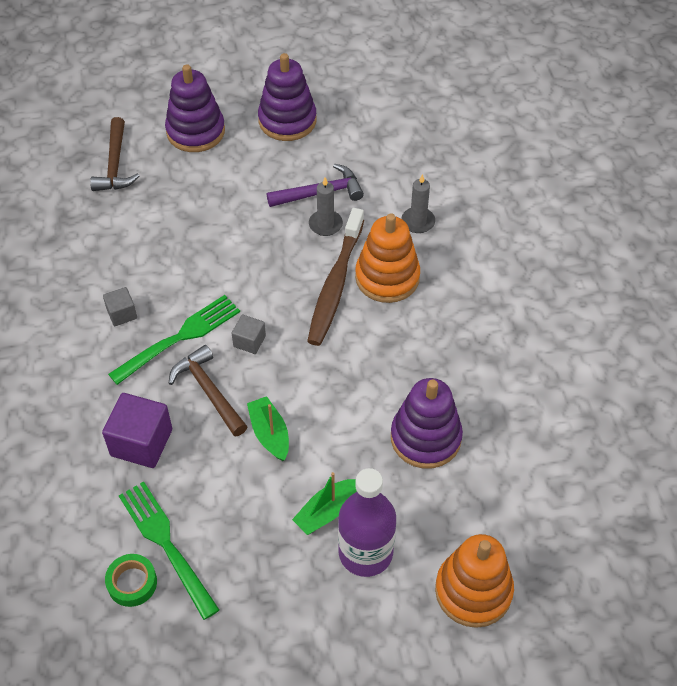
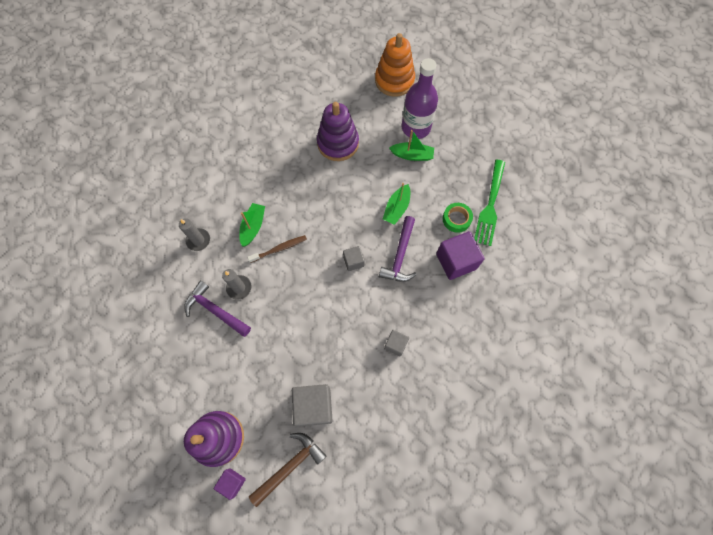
camera: 130 degrees left, 15 degrees up
green tape [105,554,157,607] -> green tape moved to [443,203,473,233]
green fork [108,295,240,385] -> none
brown hammer [169,345,248,436] -> purple hammer [379,216,416,282]
purple stacking toy [258,53,316,141] -> none
brown toothbrush [307,208,364,346] -> brown toothbrush [247,235,307,263], size x0.53
orange stacking toy [355,213,420,303] -> green boat [239,203,265,247]
none -> purple cube [214,468,246,500]
none -> grey cube [292,384,333,427]

